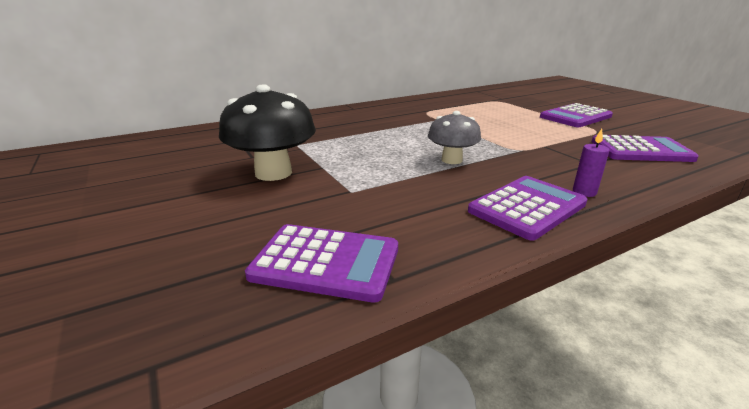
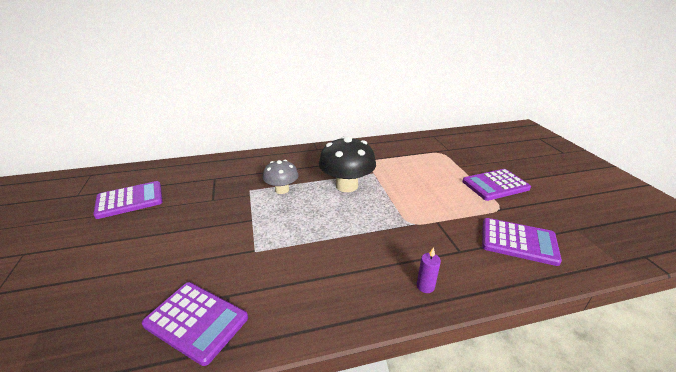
camera: 15 degrees right, 5 degrees up
black mushroom [219,85,316,181] -> black mushroom moved to [319,136,376,192]
grey mushroom [428,111,481,164] -> grey mushroom moved to [263,160,299,194]
purple calculator [468,176,587,241] -> purple calculator moved to [93,181,163,219]

